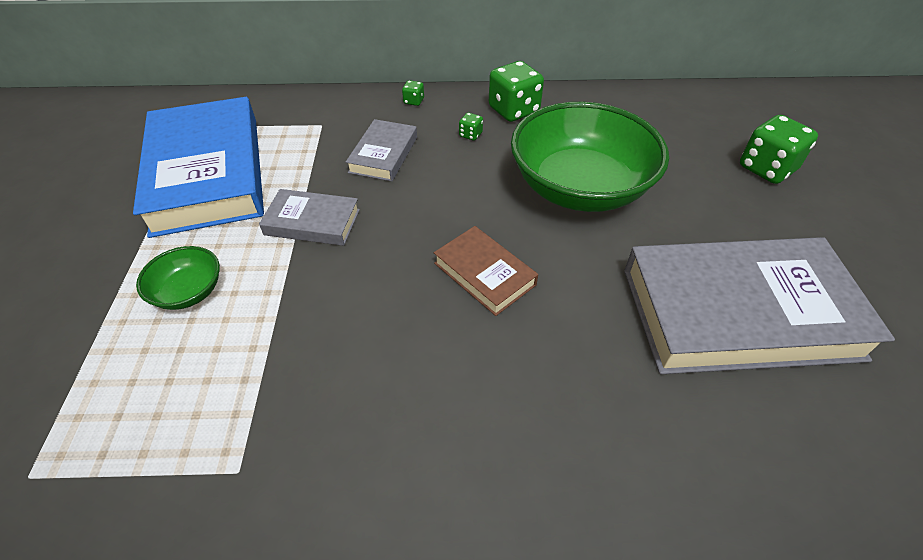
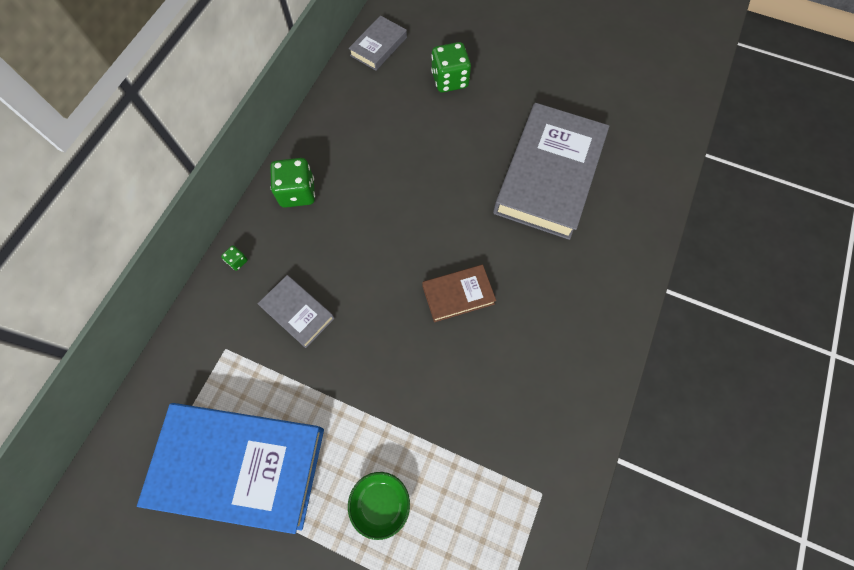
camera: 65 degrees left, 20 degrees up
grey book [259,189,360,246] -> grey book moved to [349,15,407,70]
green dice [459,113,483,141] -> none
green bowl [511,102,669,212] -> none

